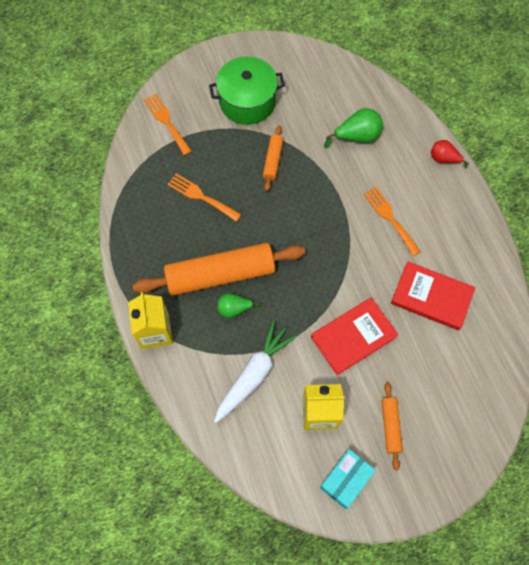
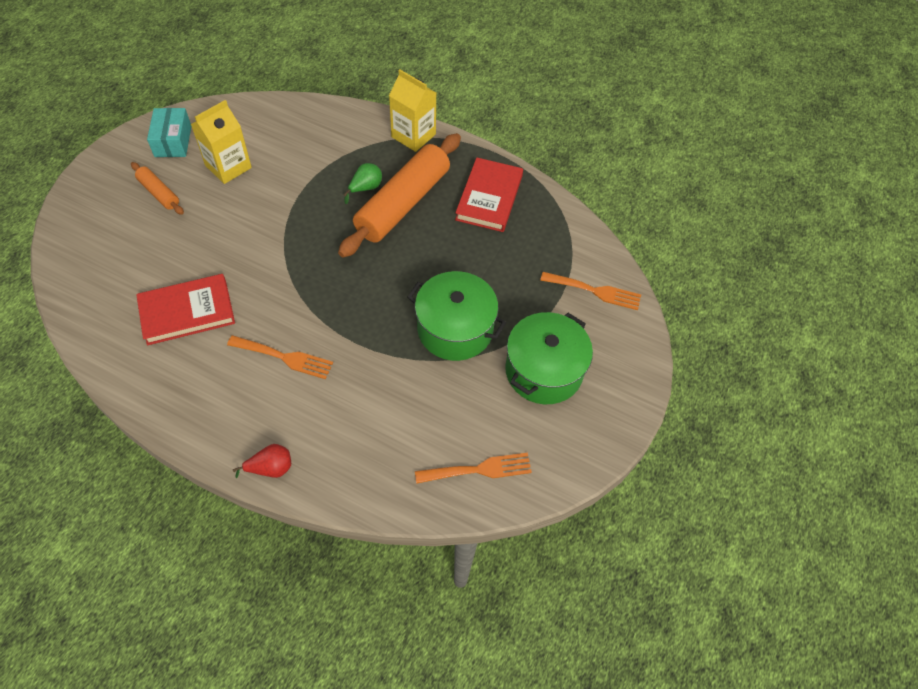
camera: 135 degrees right, 10 degrees down
orange fork [167,174,241,222] -> orange fork moved to [415,453,532,484]
white carrot [214,320,297,423] -> none
orange rolling pin [263,125,283,191] -> green pot [408,271,506,361]
red book [311,297,399,375] -> red book moved to [455,158,523,232]
green pear [324,108,383,148] -> none

